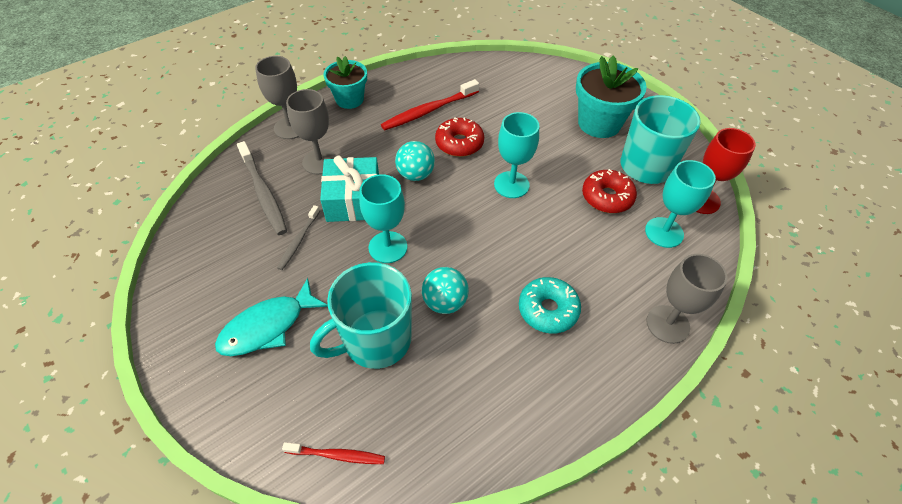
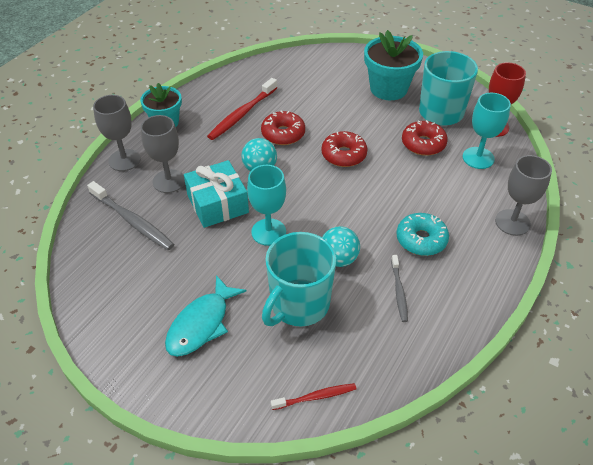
camera: 20 degrees left, 5 degrees down
grey toothbrush [277,205,320,270] -> grey toothbrush moved to [391,255,408,322]
turquoise goblet [494,112,539,198] -> red donut [321,131,368,167]

